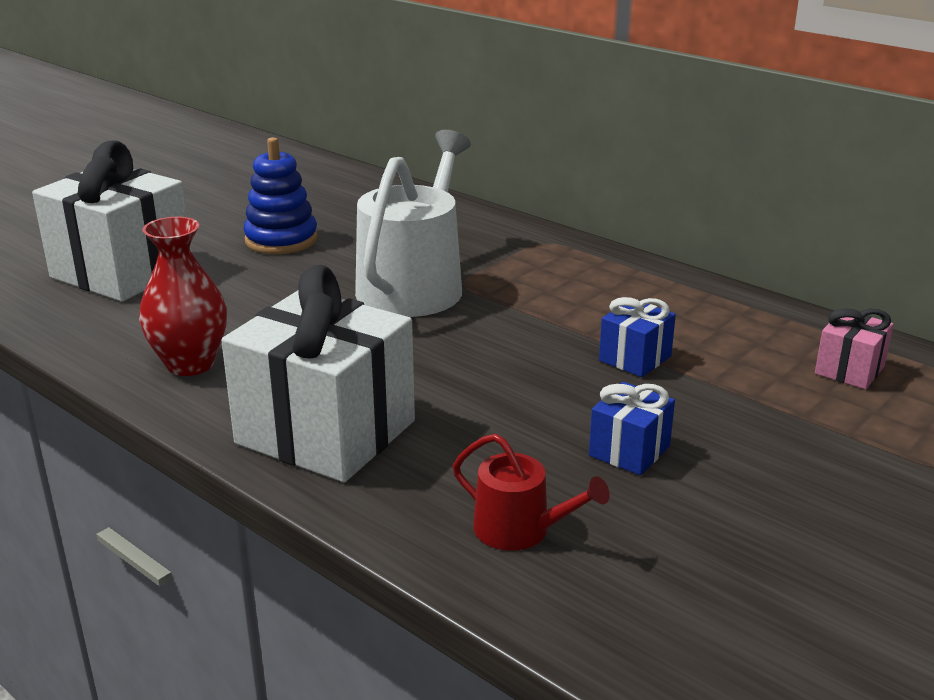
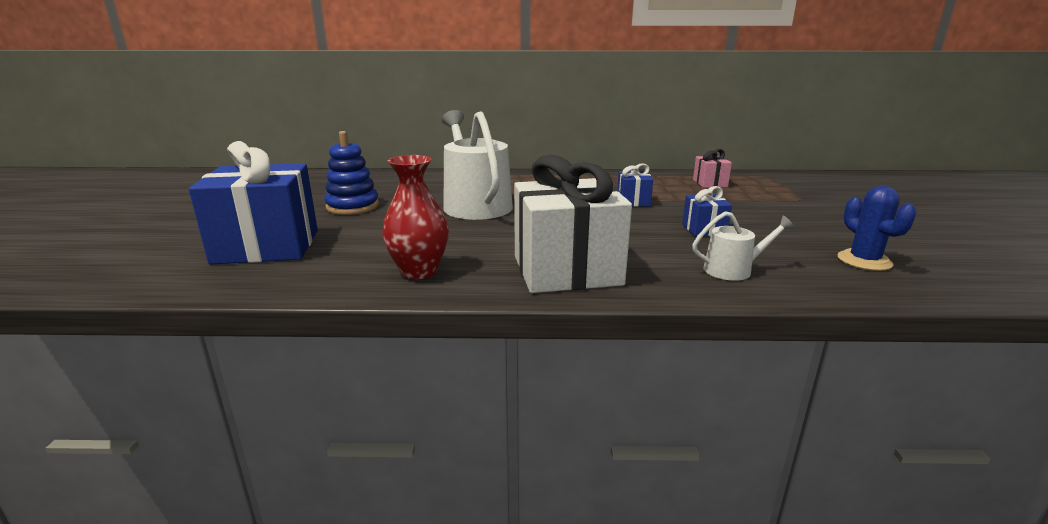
camera: 40 degrees left, 5 degrees down
white gift [32,140,192,302] -> blue gift [189,141,318,265]
red watering can [453,434,610,551] -> white watering can [692,211,795,281]
none -> blue cactus [837,186,917,271]

